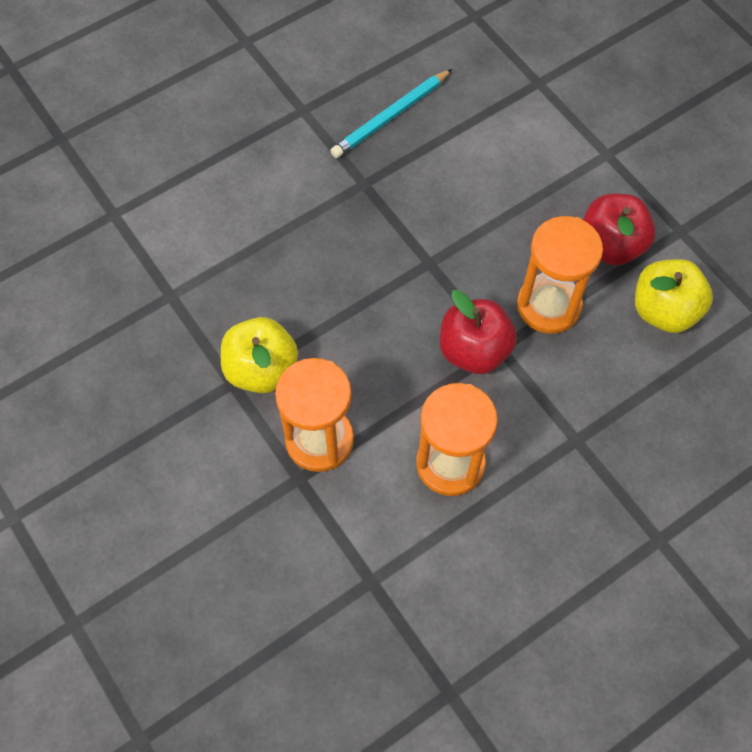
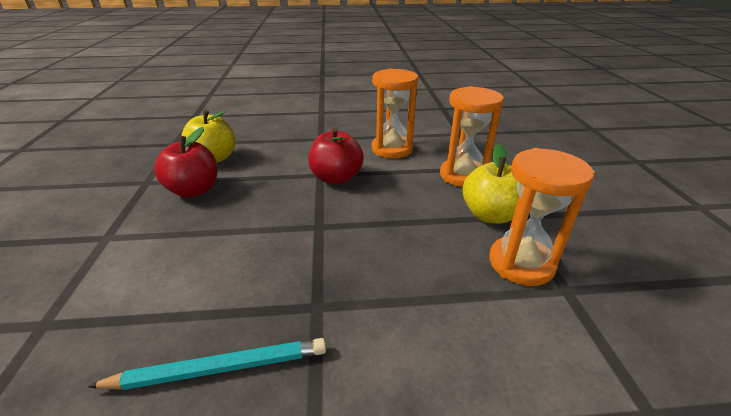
camera: 150 degrees left, 30 degrees down
orange hourglass [517,216,603,334] -> orange hourglass moved to [489,148,595,286]

